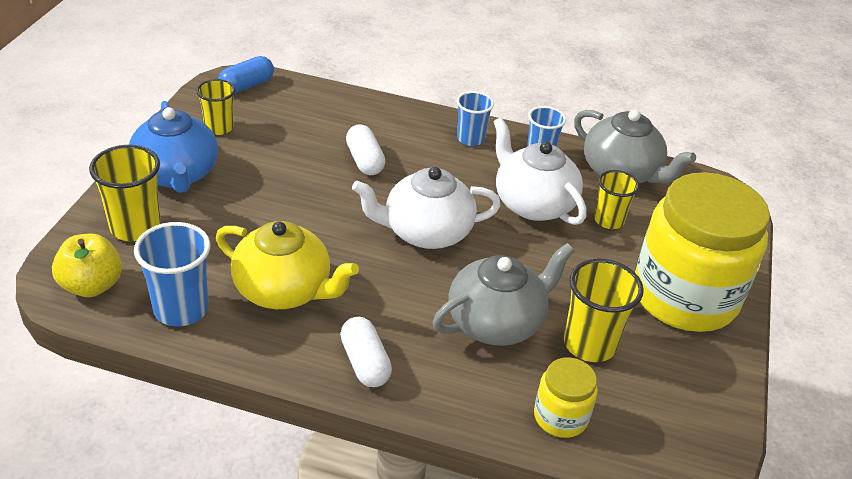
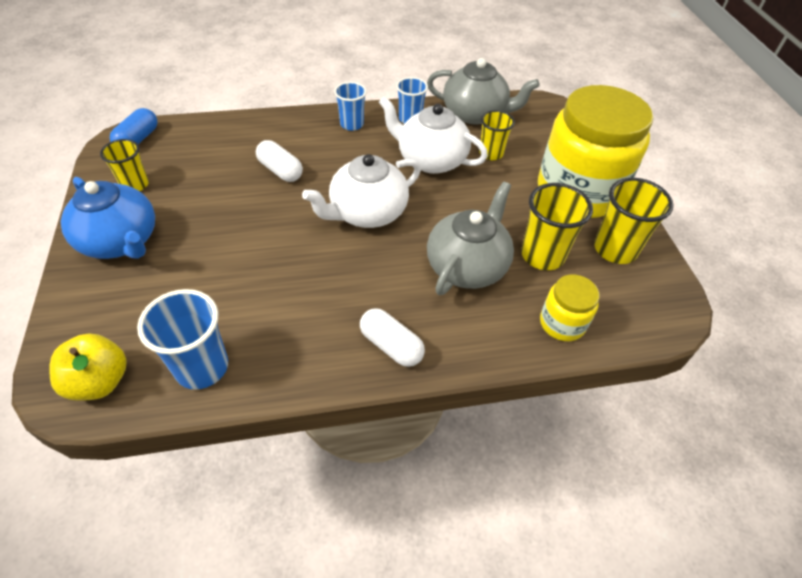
camera: 25 degrees left, 10 degrees up
yellow cup [89,145,161,241] -> yellow cup moved to [594,178,673,264]
yellow teapot [216,221,359,309] -> none

